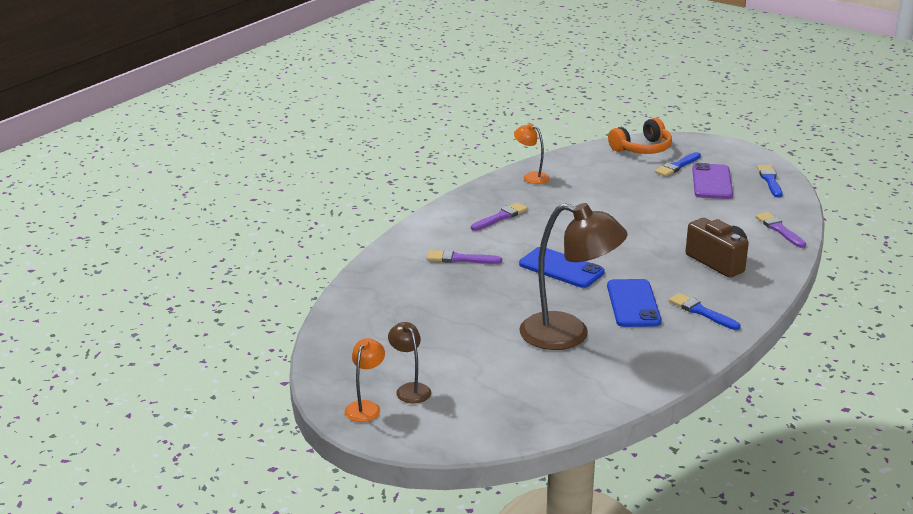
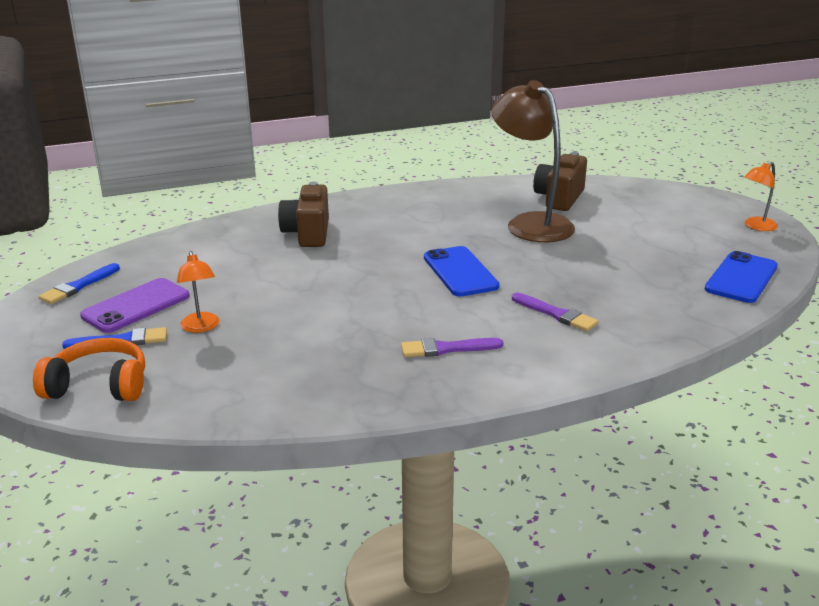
camera: 145 degrees left, 0 degrees up
brown lamp [388,322,431,404] -> none
orange lamp [514,124,550,184] -> orange lamp moved to [177,251,219,333]
blue phone [607,279,661,327] -> blue phone moved to [704,251,778,303]
blue brush [669,293,741,330] -> none
purple brush [755,212,806,248] -> none
none -> brown camera [533,152,587,211]

